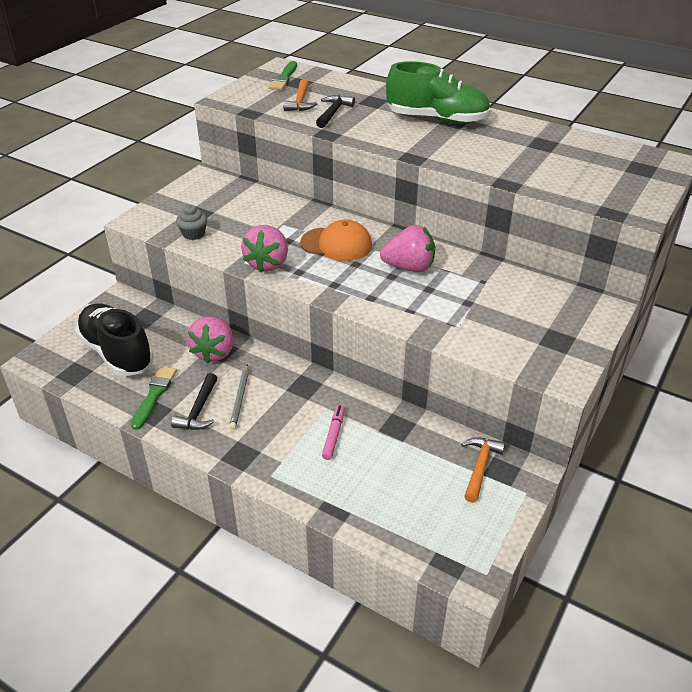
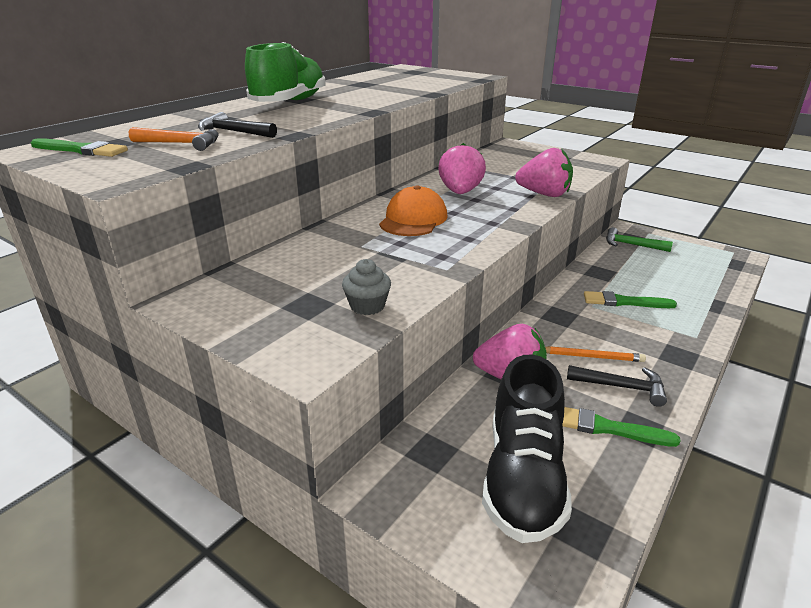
camera: 85 degrees left, 10 degrees down
black shoe [75,304,154,376] -> black shoe turned 45 degrees counterclockwise [482,354,572,543]
grey pencil [229,364,249,430] -> orange pencil [545,346,646,362]
pink strawberry [241,225,288,272] -> pink strawberry moved to [515,148,573,197]
pink marker [322,404,345,460] -> green brush [584,291,677,308]
orange hammer [461,437,505,503] -> green hammer [606,227,673,252]

